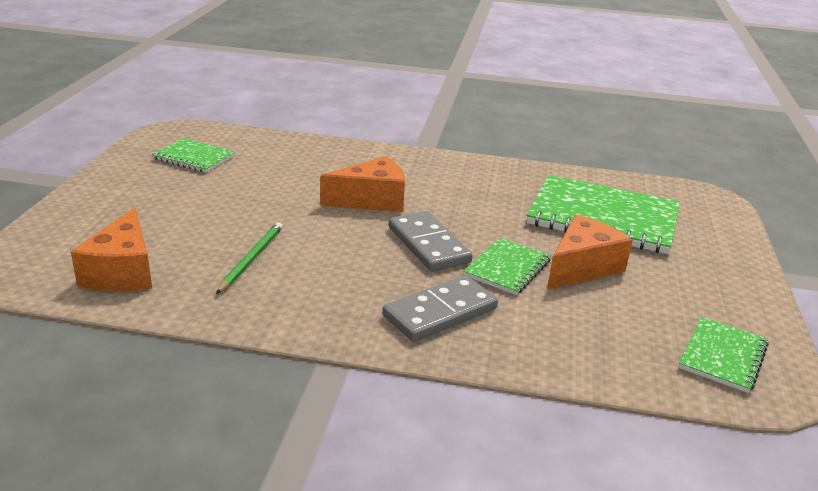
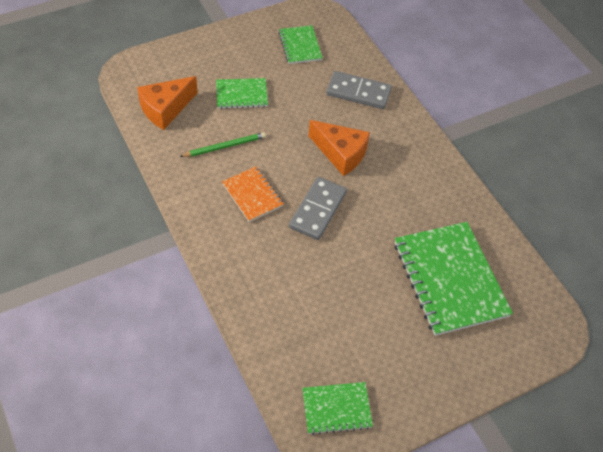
camera: 50 degrees right, 25 degrees up
grey domino [383,275,498,342] -> grey domino moved to [326,71,391,109]
green notebook [463,238,551,295] -> green notebook moved to [216,78,268,109]
orange cheese [547,214,633,289] -> none
none -> orange notebook [222,167,284,222]

